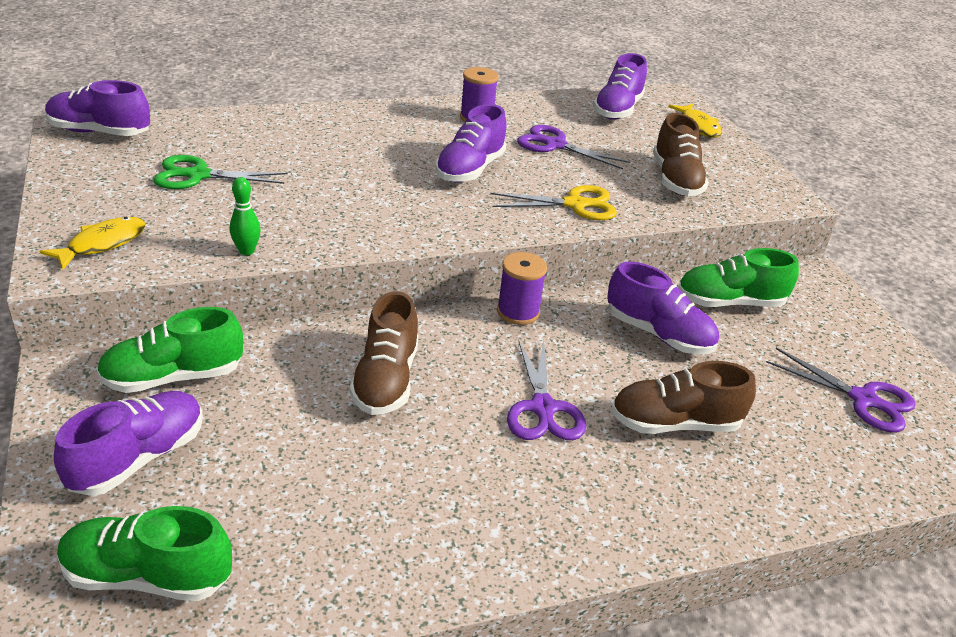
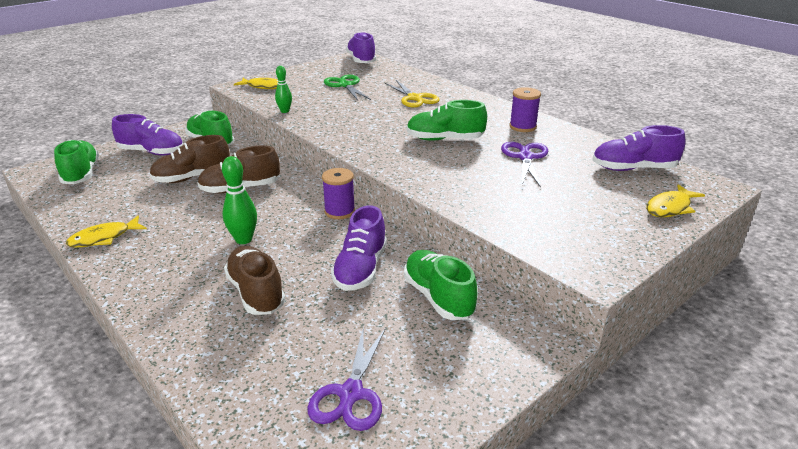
camera: 70 degrees right, 5 degrees down
purple shoe [435,104,506,182] -> green shoe [407,100,487,141]
yellow scissors [490,185,617,220] -> yellow scissors moved to [385,80,440,108]
purple scissors [507,340,586,440] -> green bowling pin [222,156,257,244]
brown shoe [653,113,709,196] -> brown shoe moved to [149,135,230,183]
none -> yellow fish [66,216,147,248]

